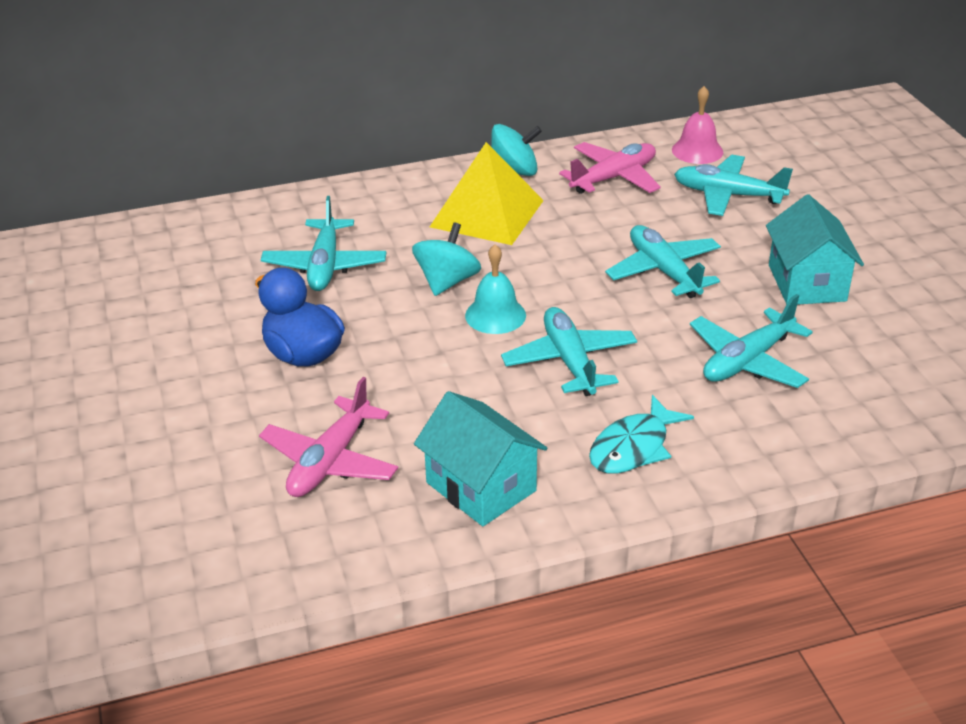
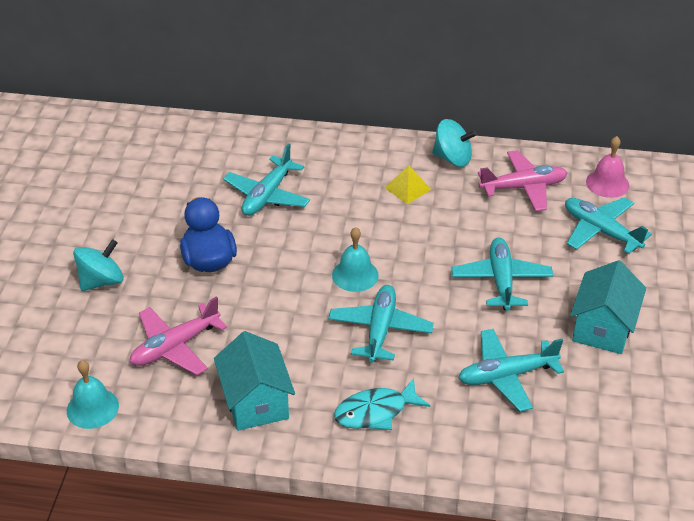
camera: 25 degrees right, 5 degrees up
turquoise spinning top [412,222,481,296] -> turquoise spinning top moved to [73,239,124,291]
yellow pyramid [430,142,544,245] -> yellow pyramid [385,165,431,204], size x0.48
none -> turquoise bell [67,360,119,429]

